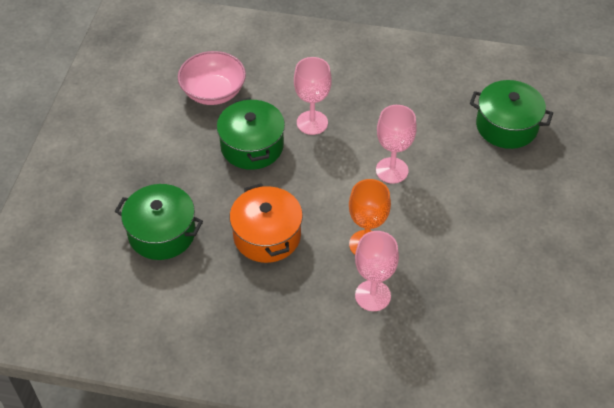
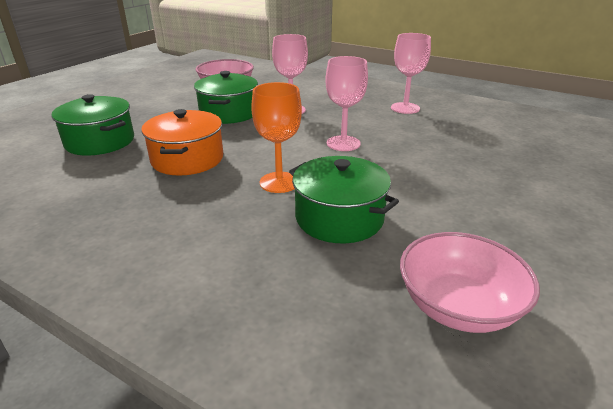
camera: 20 degrees right, 20 degrees down
pink goblet [355,231,399,311] -> pink goblet moved to [391,33,431,114]
green pot [470,80,553,149] -> green pot moved to [289,156,399,243]
none -> pink bowl [400,232,540,333]

